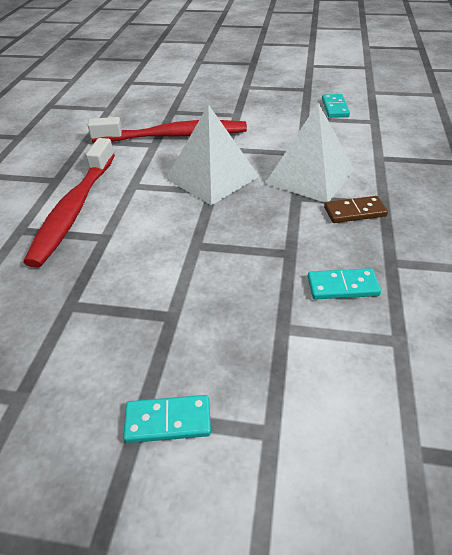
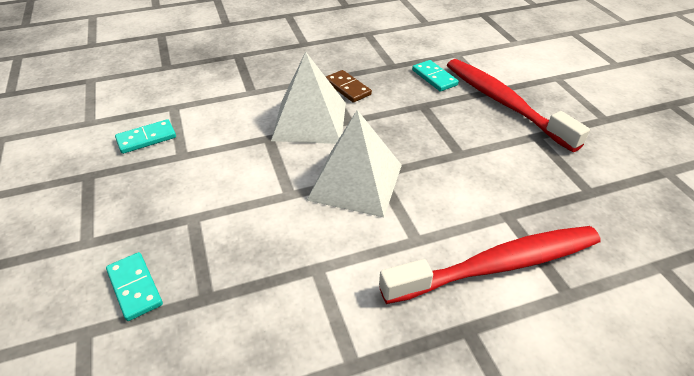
camera: 120 degrees left, 0 degrees up
red toothbrush [88,117,247,143] -> red toothbrush moved to [447,59,590,152]
turquoise domino [123,395,211,443] -> turquoise domino moved to [106,252,163,321]

